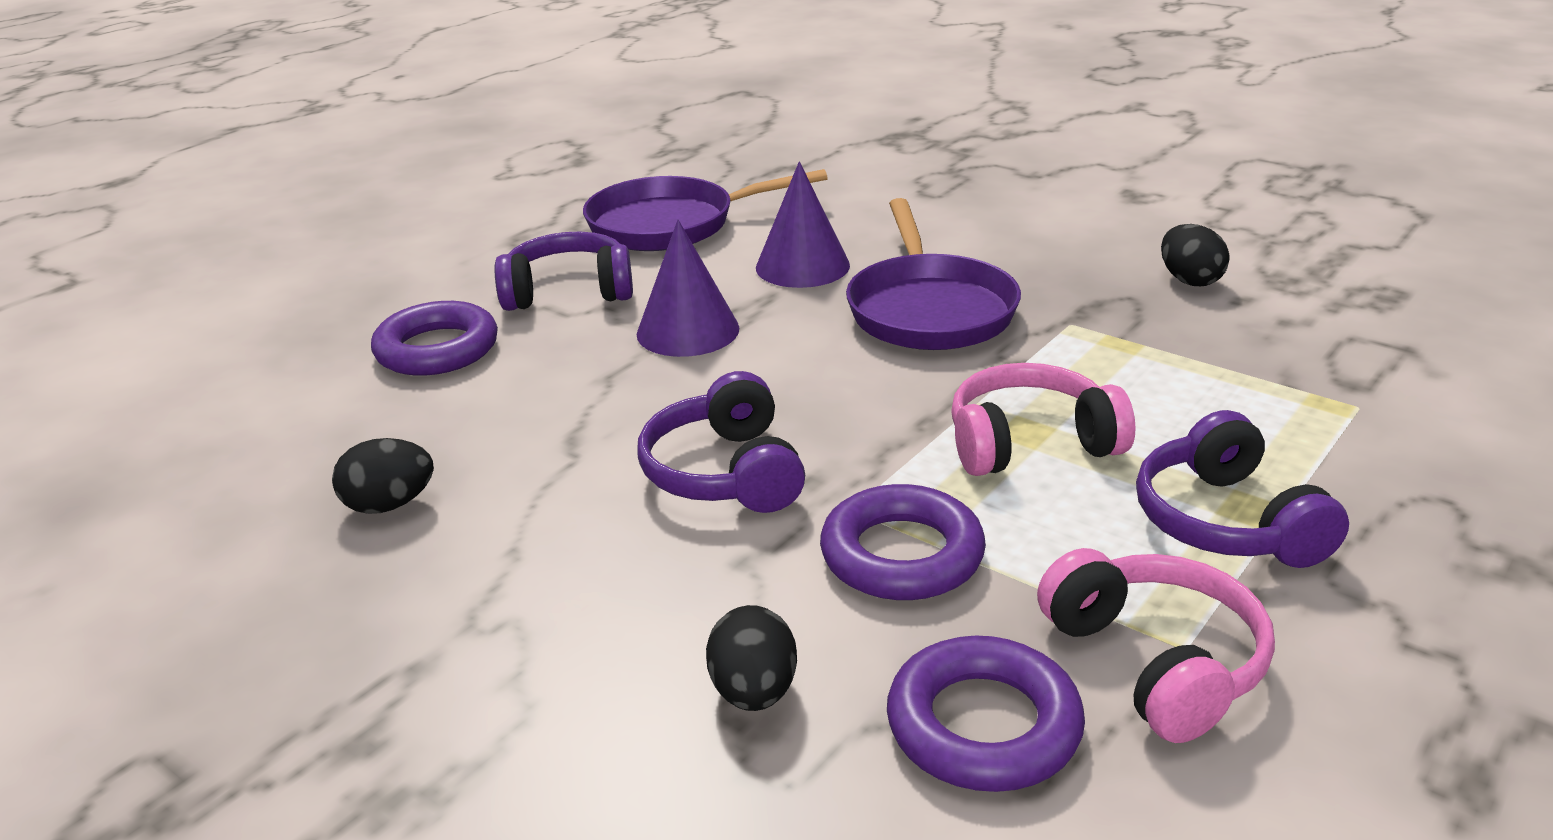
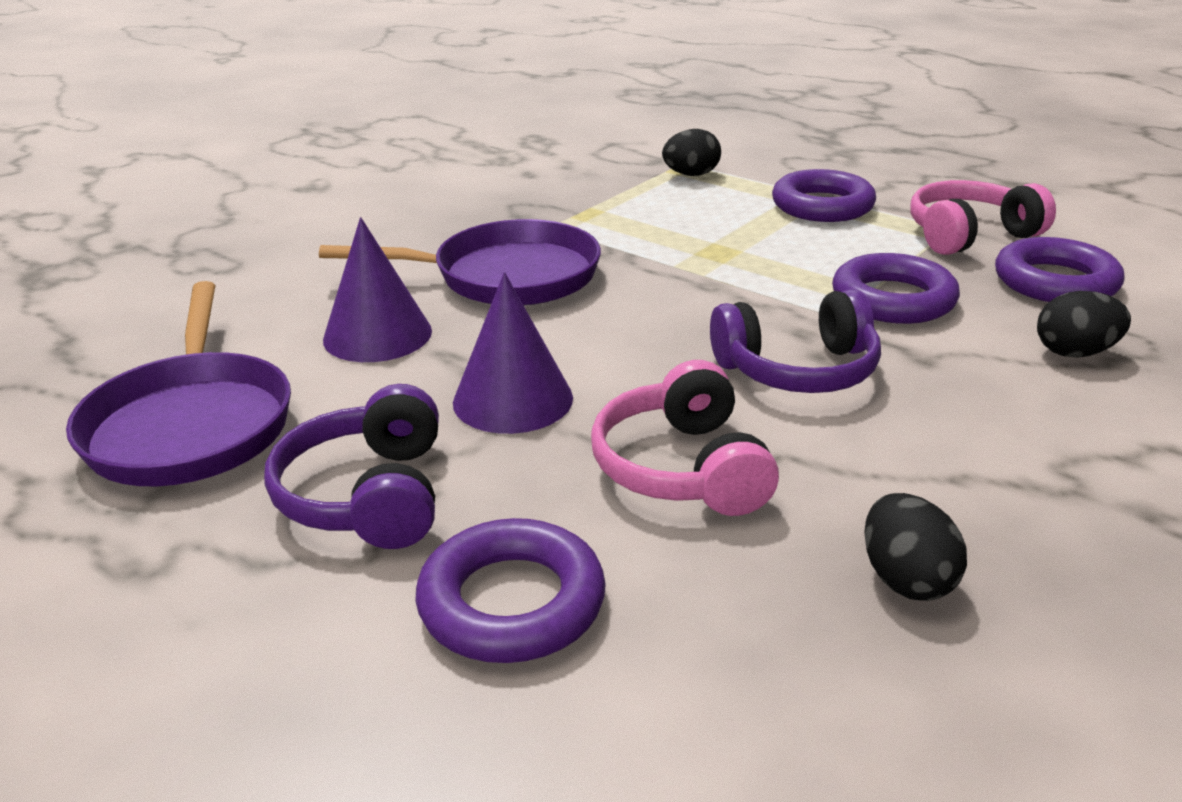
camera: 90 degrees left, 0 degrees up
pink headphones [951,363,1136,476] -> pink headphones moved to [591,360,779,516]
purple headphones [1136,410,1349,568] -> purple ring [772,169,876,222]
black egg [1161,224,1230,286] -> black egg moved to [662,129,721,176]

